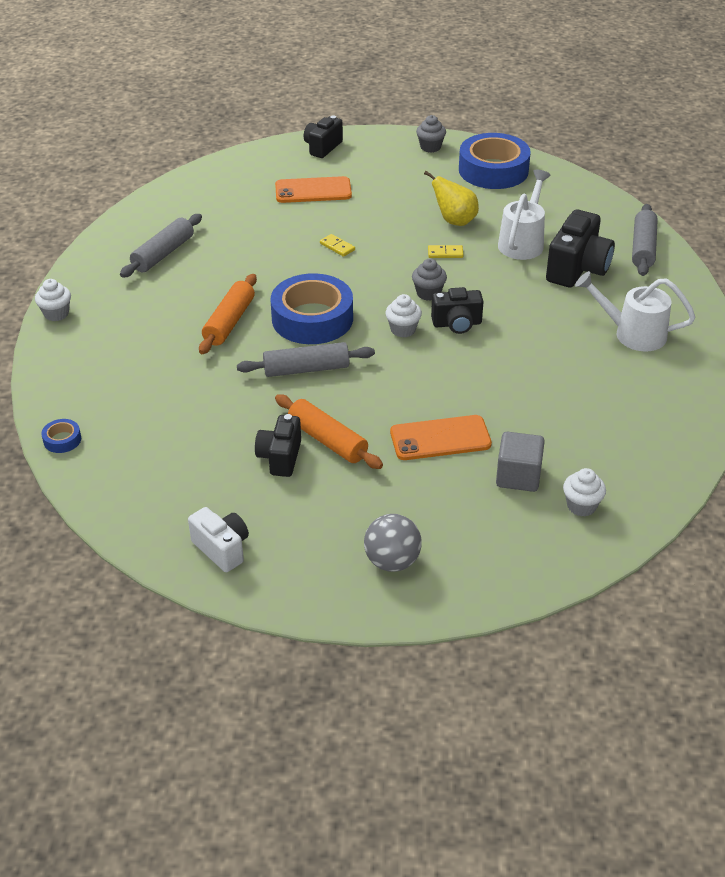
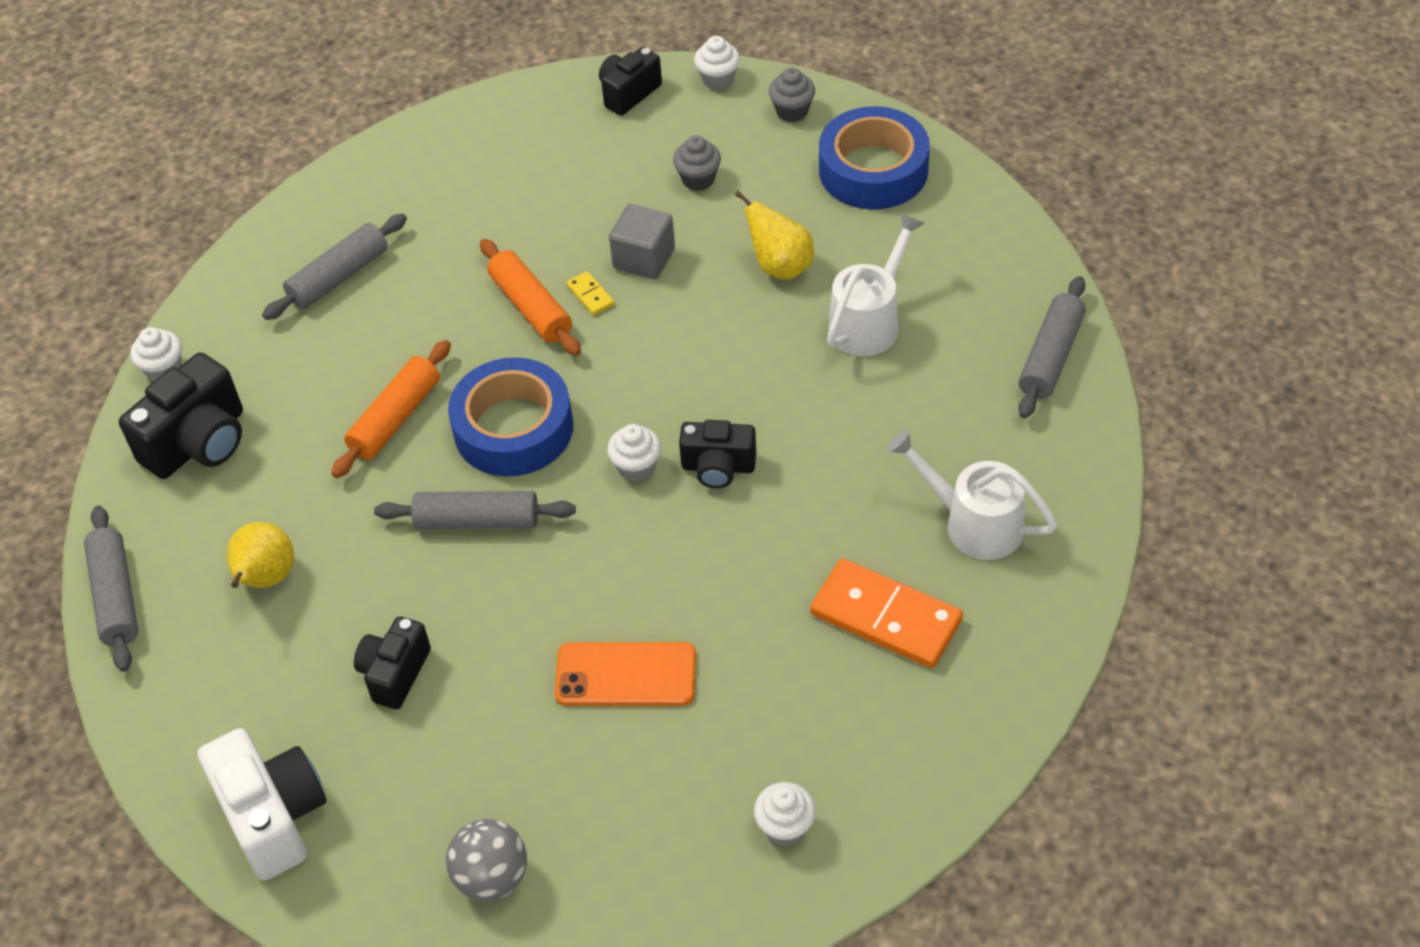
camera: 15 degrees right, 10 degrees up
blue tape [41,419,81,453] -> grey rolling pin [84,505,138,672]
white camera [188,507,249,572] -> white camera [198,728,327,881], size x1.57
orange phone [275,176,352,203] -> none
orange rolling pin [275,394,383,469] -> orange rolling pin moved to [480,239,581,356]
grey cupcake [412,259,447,301] -> grey cupcake moved to [673,136,721,191]
yellow domino [428,245,463,258] -> none
grey cube [496,432,545,492] -> grey cube moved to [609,204,675,279]
black camera [546,210,615,287] -> black camera moved to [119,352,243,479]
none -> yellow pear [227,522,294,588]
none -> white cupcake [694,36,740,90]
none -> orange domino [810,558,963,668]

